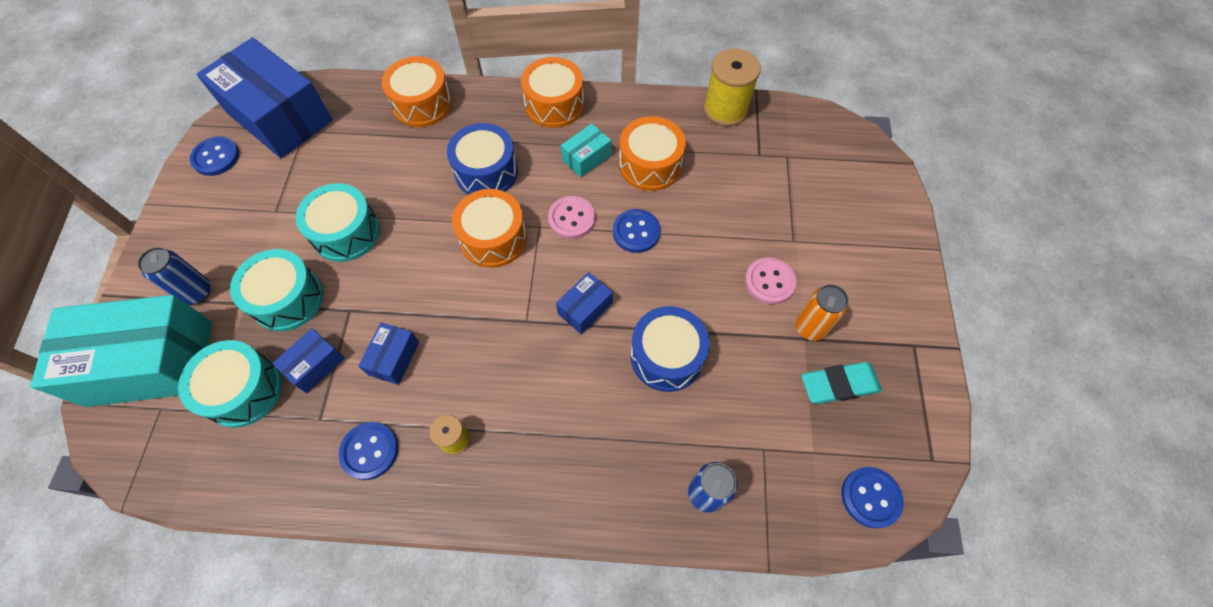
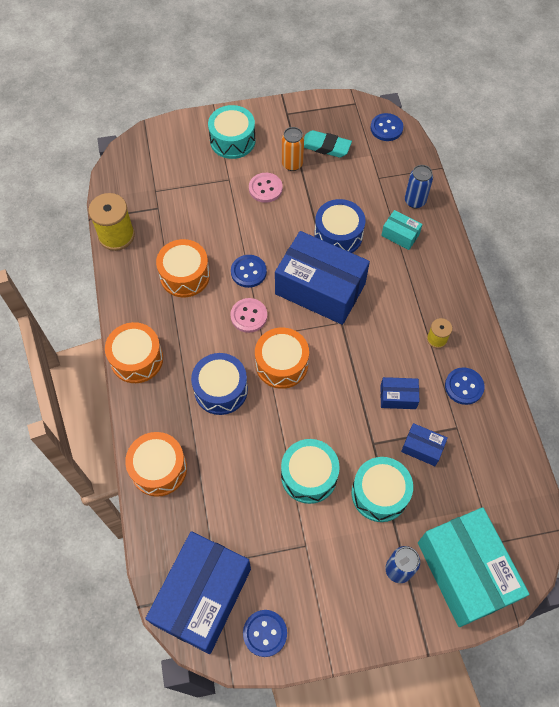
camera: 105 degrees left, 0 degrees up
turquoise drum [178,340,282,428] -> turquoise drum moved to [208,105,255,159]
blue box [556,272,613,334] -> blue box [275,231,370,325], size x2.29
turquoise box [561,123,611,177] -> turquoise box moved to [381,210,422,250]
turquoise eraser [802,362,882,404] -> turquoise eraser turned 45 degrees counterclockwise [304,130,352,158]

